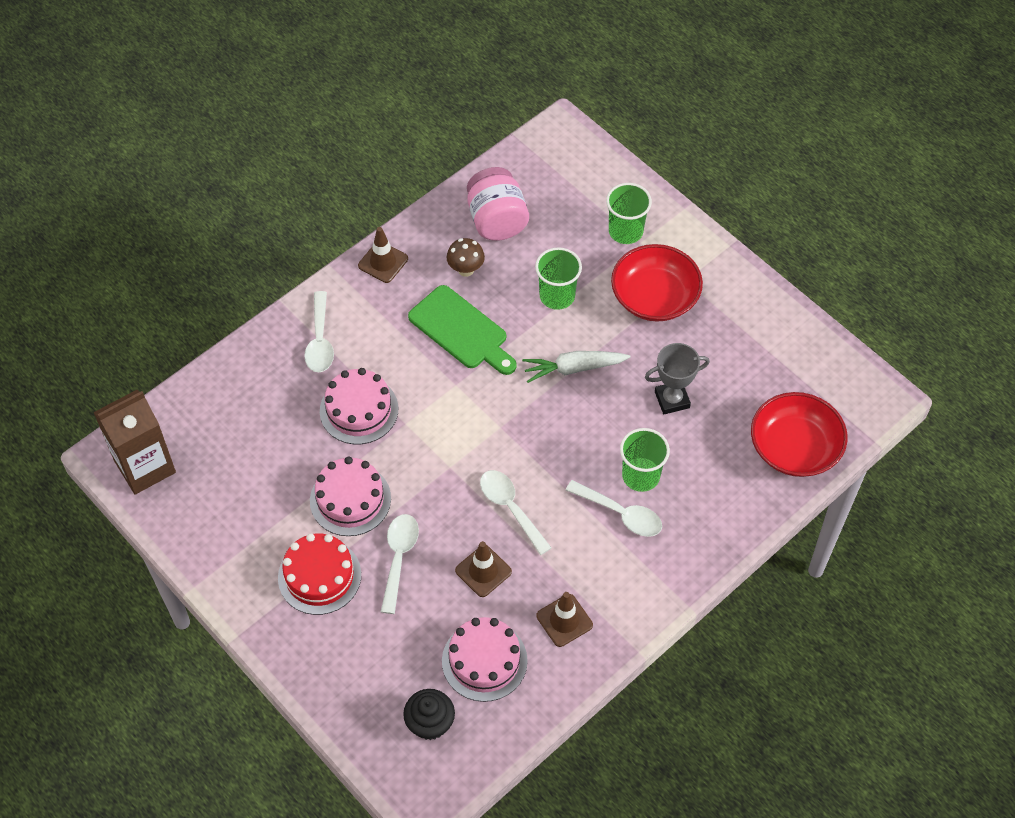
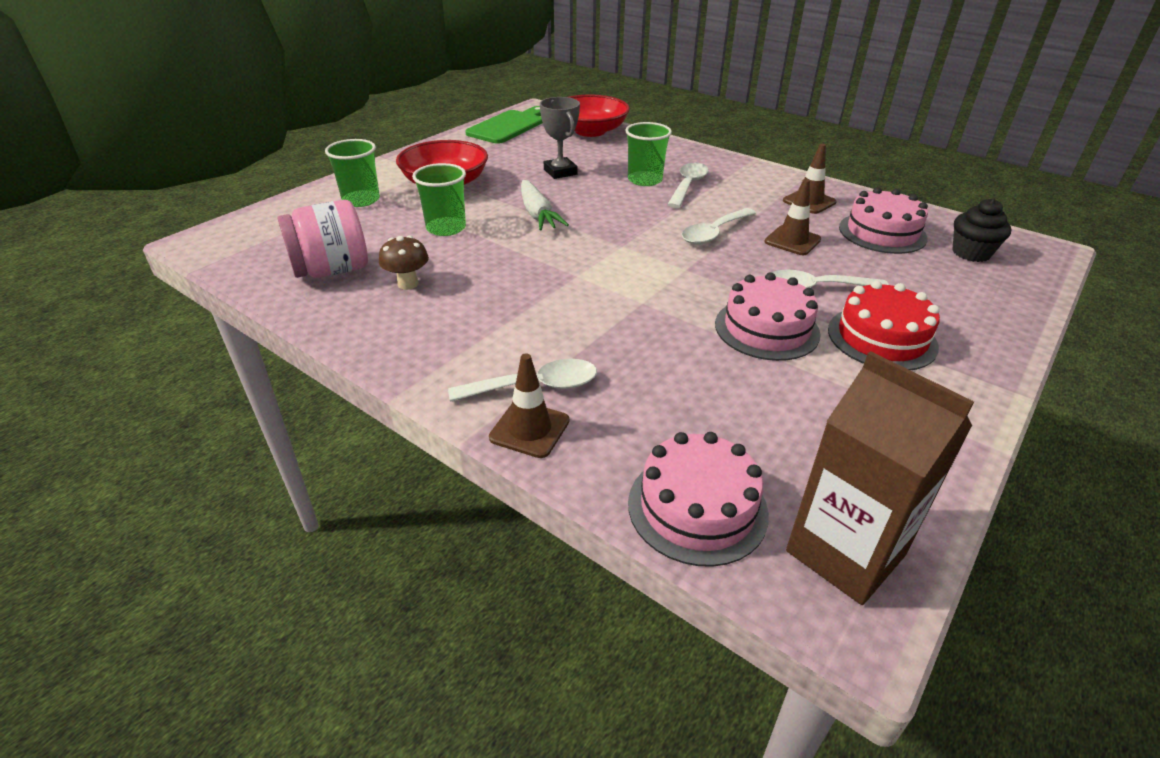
camera: 100 degrees left, 20 degrees down
pink cake [320,368,398,444] -> pink cake moved to [628,432,769,567]
brown traffic cone [358,227,408,283] -> brown traffic cone moved to [489,353,569,458]
green cutting board [408,285,517,375] -> green cutting board moved to [465,106,543,144]

